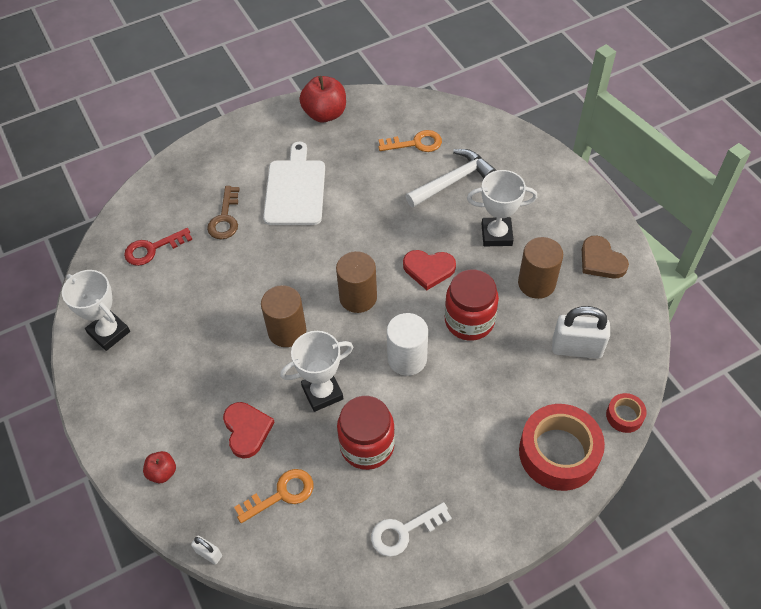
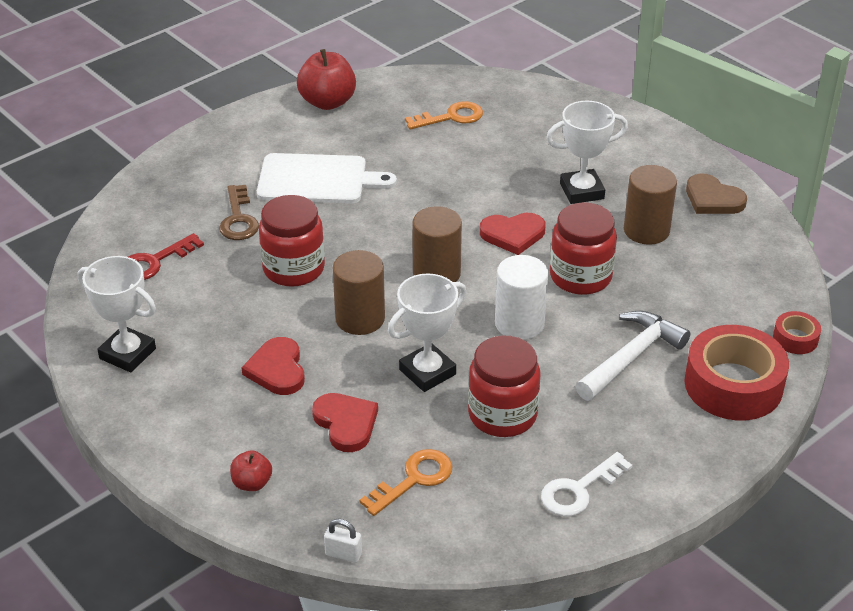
camera: 15 degrees left, 15 degrees down
white cutting board [263,142,325,225] -> white cutting board turned 105 degrees clockwise [257,153,397,204]
white hammer [405,149,496,208] -> white hammer moved to [576,311,690,401]
white padlock [552,306,610,359] -> none
none -> red heart [241,337,305,395]
none -> red jar [259,195,325,287]

